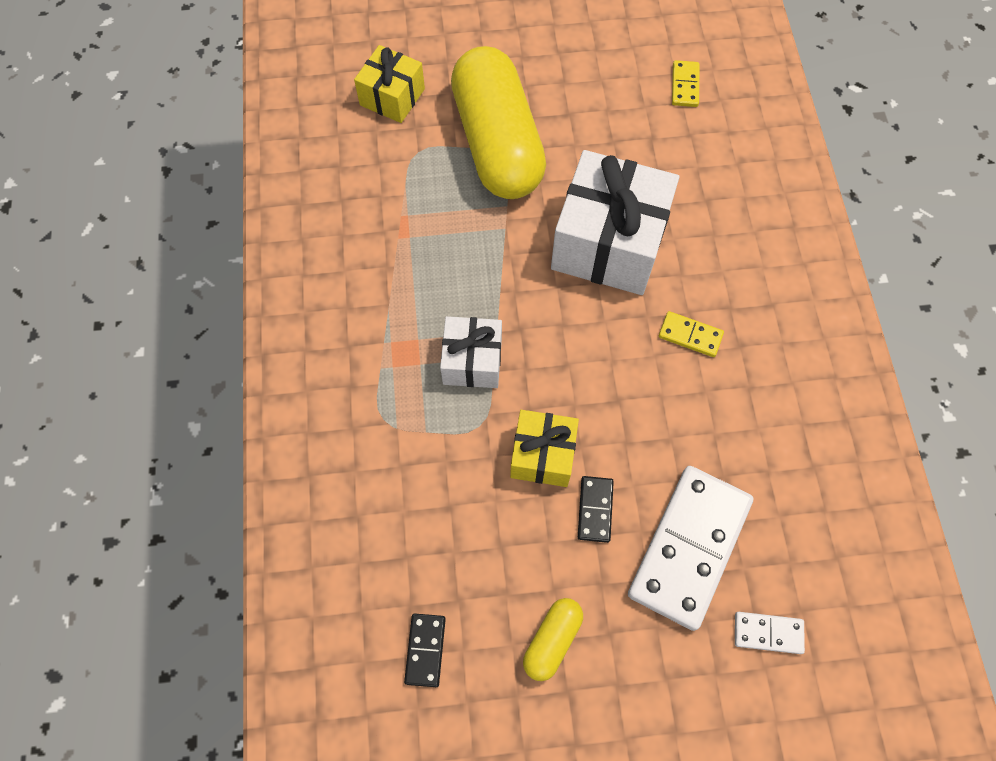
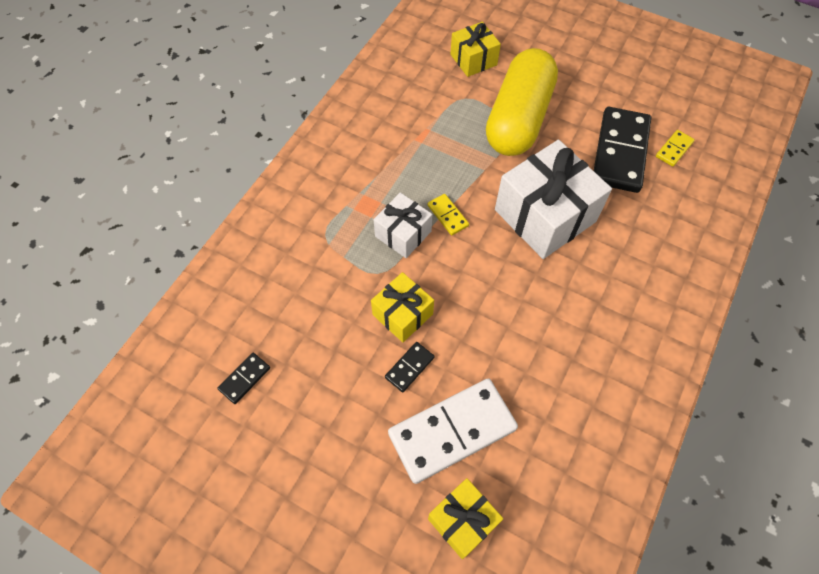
camera: 35 degrees right, 5 degrees down
yellow capsule [523,598,583,681] -> none
yellow domino [659,311,724,357] -> yellow domino moved to [428,194,469,235]
white domino [735,612,805,654] -> yellow gift [428,478,503,559]
none -> black domino [594,107,651,193]

